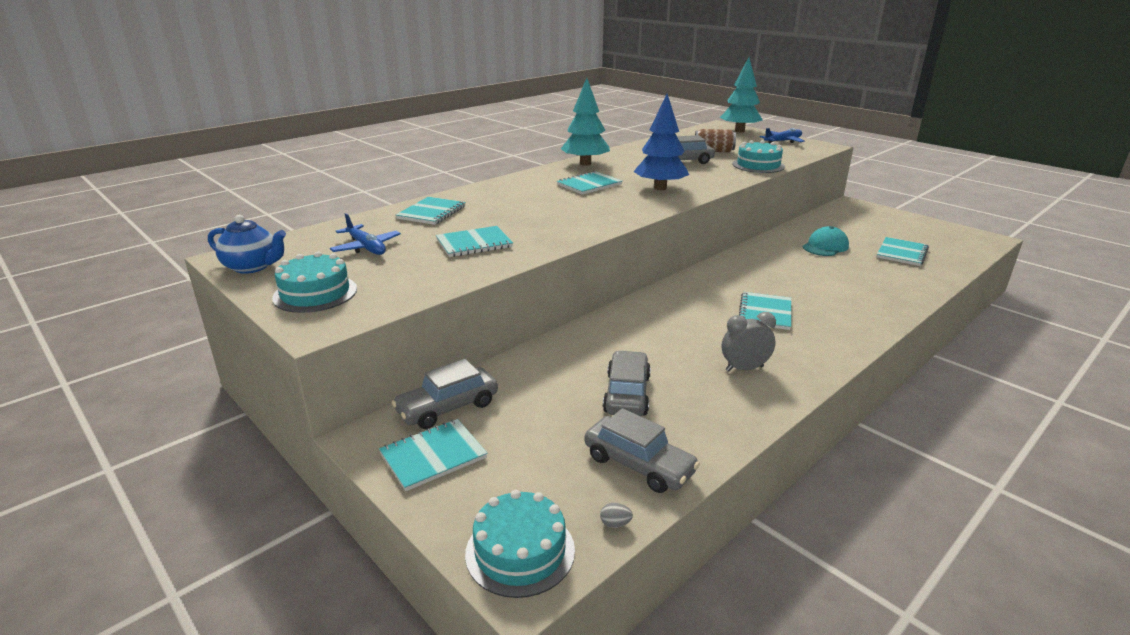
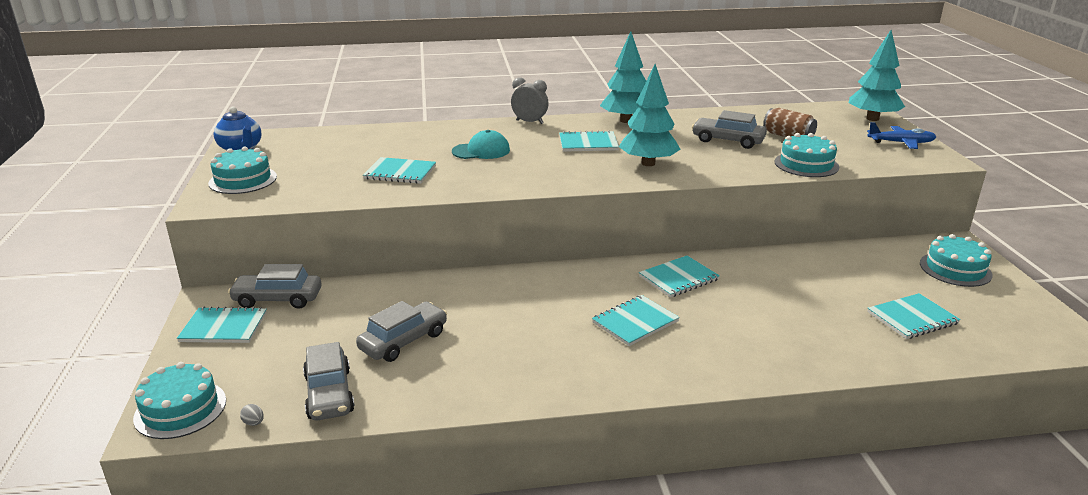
camera: 35 degrees right, 0 degrees up
blue plane [330,213,401,255] -> none
turquoise notebook [396,197,466,225] -> turquoise notebook moved to [639,256,720,298]
blue tree [633,94,689,190] -> turquoise tree [619,64,681,166]
grey clock [722,312,776,372] -> grey clock moved to [511,77,549,124]
turquoise cap [803,226,849,256] -> turquoise cap moved to [452,130,510,159]
none -> turquoise cake [920,234,993,287]

